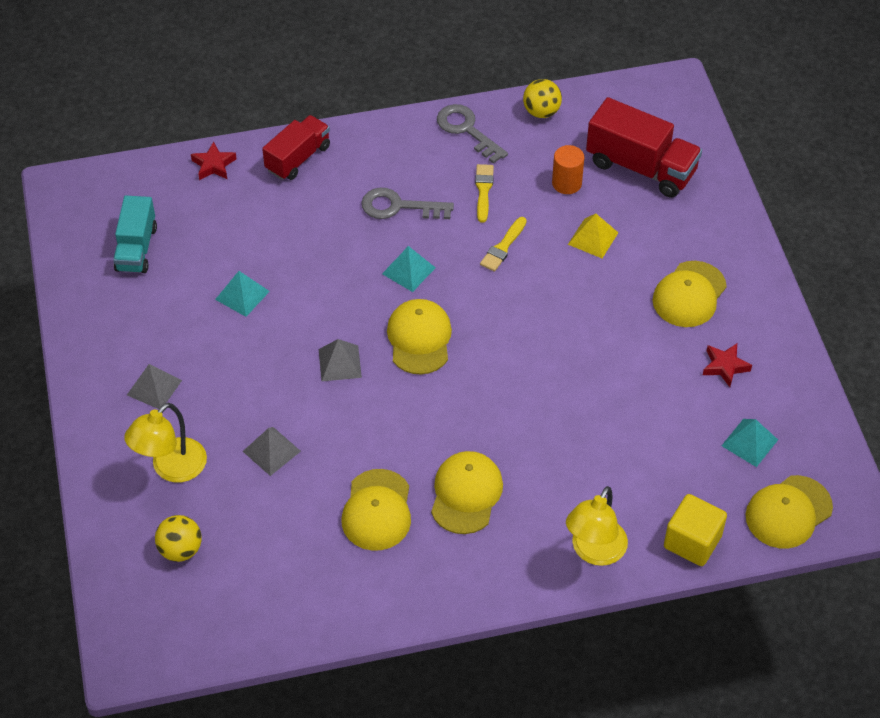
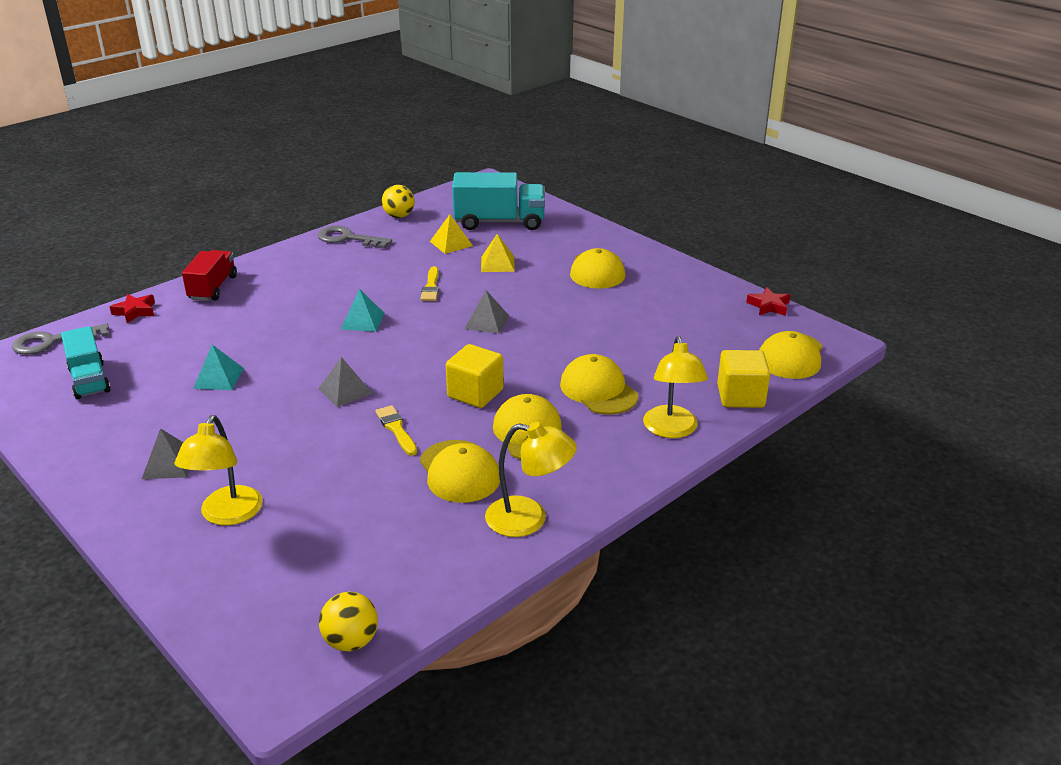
camera: 30 degrees left, 20 degrees down
yellow ball [155,515,202,562] -> yellow ball moved to [319,592,378,652]
grey pyramid [243,427,301,476] -> grey pyramid moved to [464,290,509,334]
grey key [361,188,454,219] -> grey key moved to [12,323,109,355]
yellow cap [387,299,452,374] -> yellow cap moved to [560,354,638,415]
yellow brush [475,164,494,223] -> yellow brush moved to [375,405,417,456]
orange cylinder [552,145,584,194] -> yellow pyramid [430,214,473,254]
red truck [586,97,702,198] -> turquoise truck [452,172,545,230]
red star [703,343,752,387] -> red star moved to [746,287,790,316]
turquoise pyramid [721,419,778,467] -> none
none -> yellow cube [446,344,504,408]
none -> yellow lamp [485,422,577,537]

